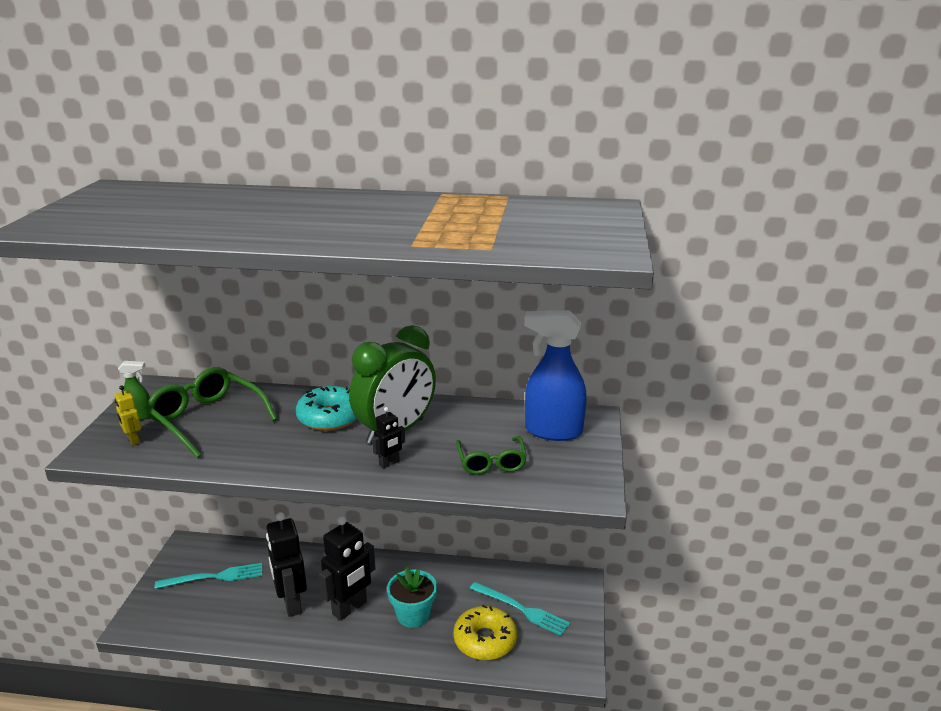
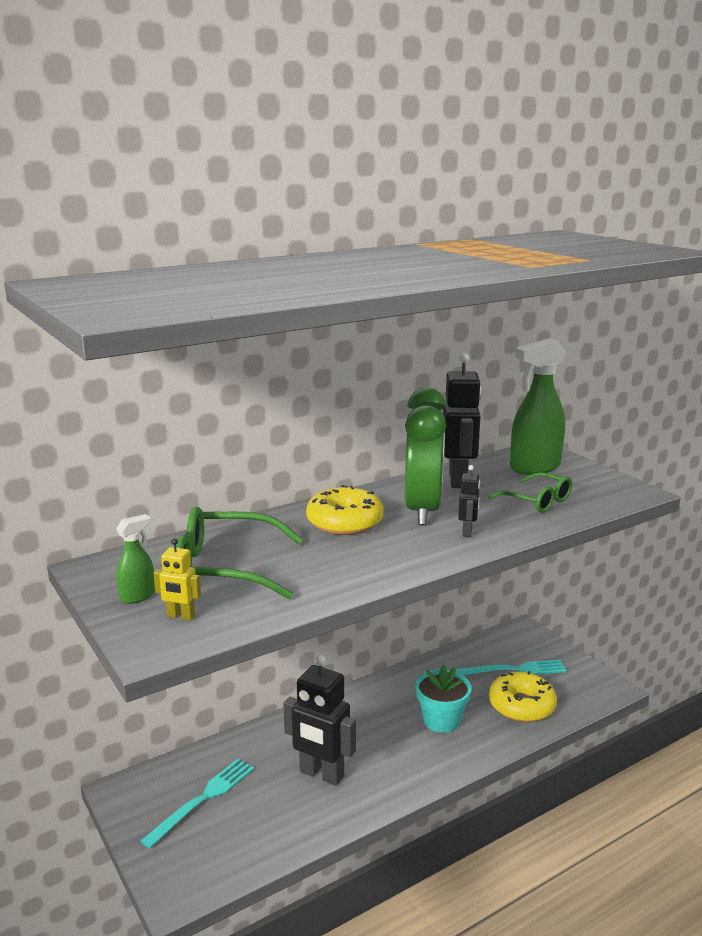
camera: 40 degrees left, 5 degrees down
turquoise donut [296,386,357,431] -> yellow donut [306,485,384,535]
black robot [319,516,376,621] -> black robot moved to [443,353,482,488]
blue spray bottle [524,310,587,441] -> green spray bottle [510,338,566,475]

